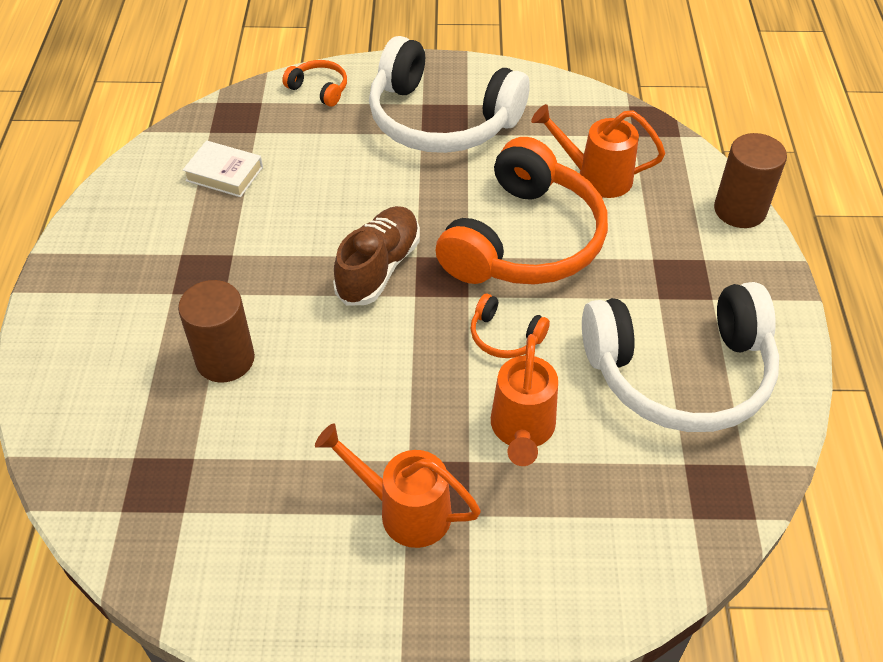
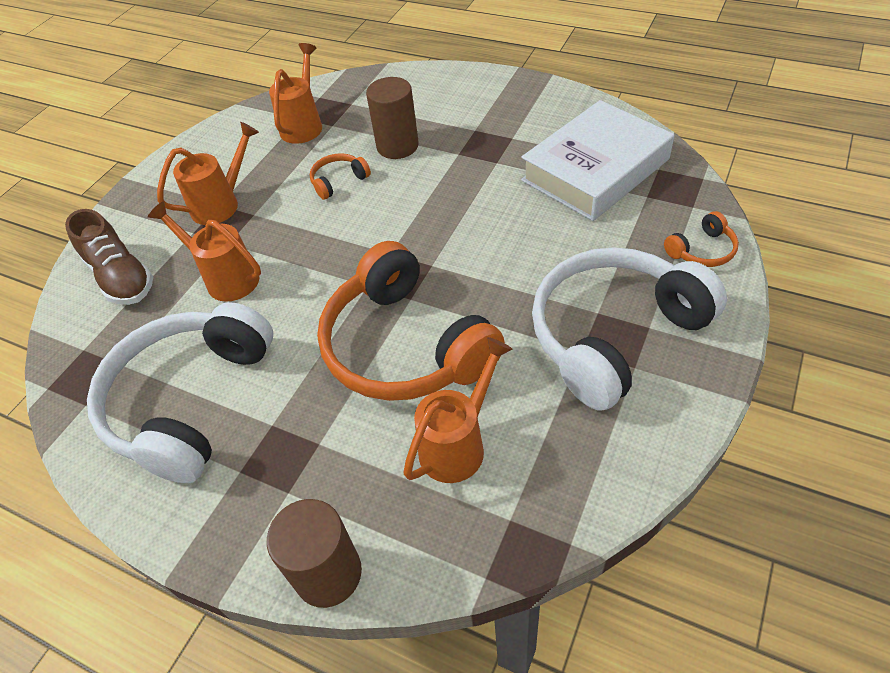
camera: 120 degrees right, 0 degrees up
white book [183,140,263,197] -> white book [521,100,674,221], size x2.15
brown shoe [333,206,420,306] -> brown shoe moved to [65,209,153,305]
orange headphones [471,294,550,358] -> orange headphones moved to [310,153,371,200]
none -> orange watering can [269,43,322,144]

